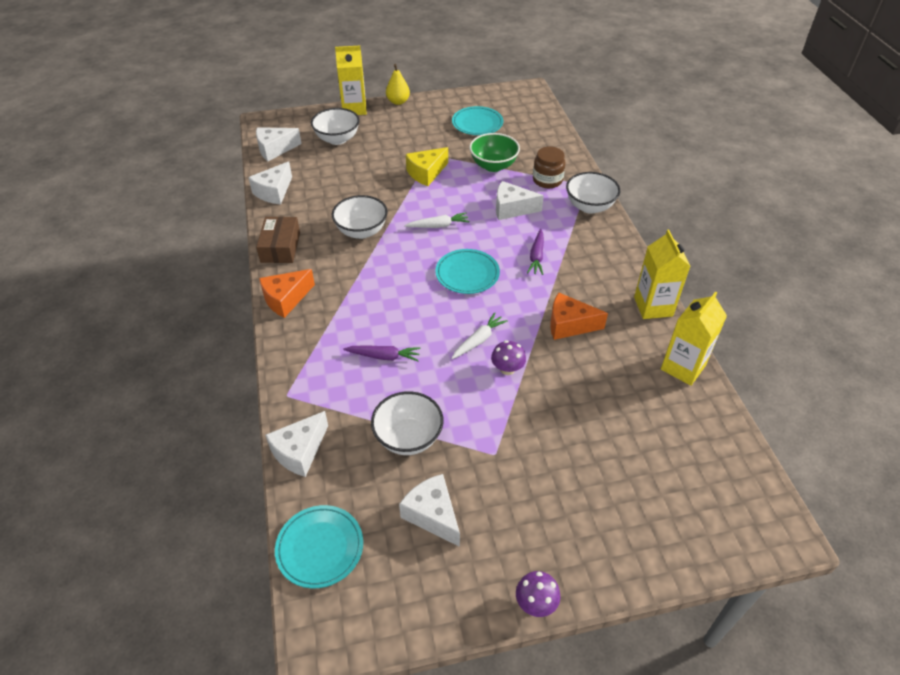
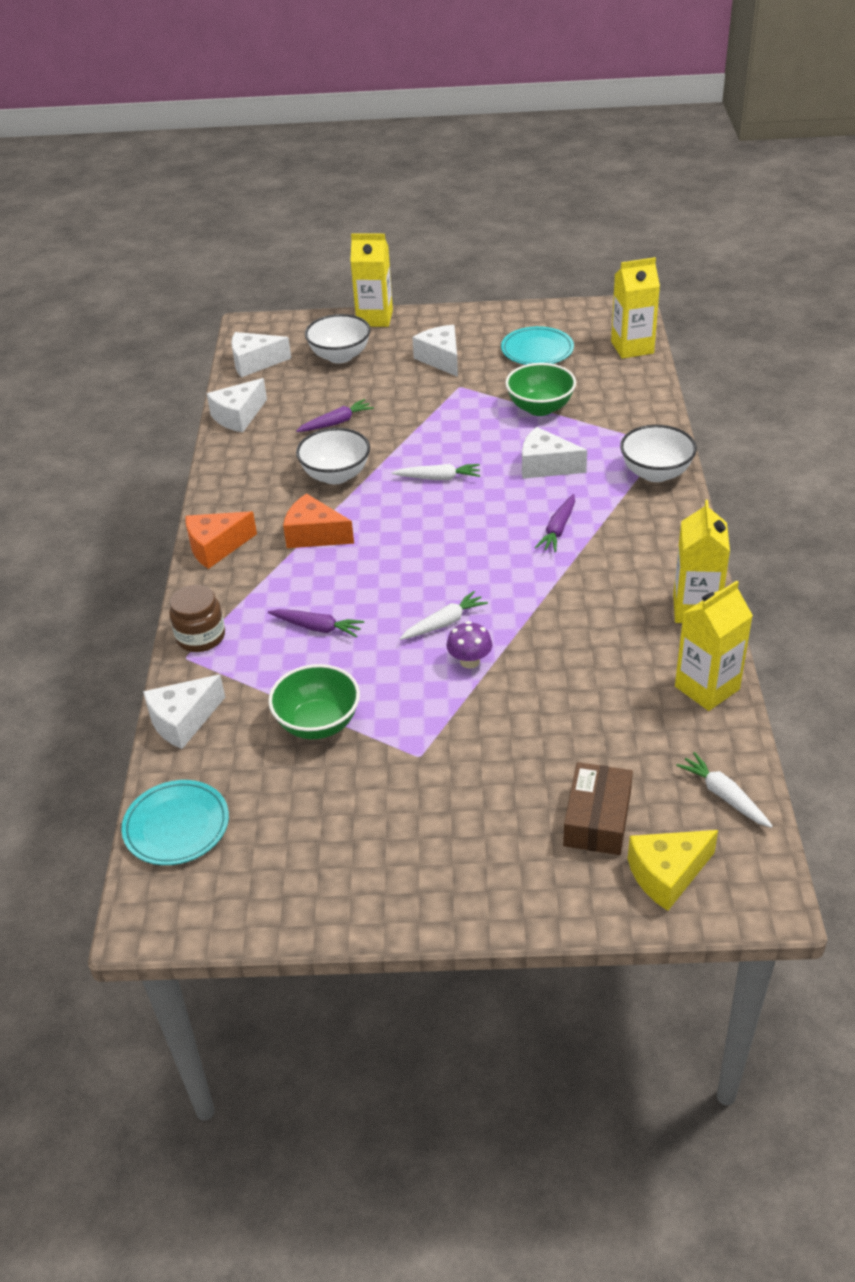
camera: 15 degrees right, 5 degrees down
brown box [256,217,300,263] -> brown box moved to [563,762,633,855]
white bowl [371,391,443,455] -> green bowl [268,664,360,739]
yellow pear [386,64,410,105] -> none
white cheese [399,474,460,547] -> white cheese moved to [412,325,458,377]
yellow cheese [406,147,448,186] -> yellow cheese moved to [628,830,718,911]
turquoise plate [435,249,500,294] -> none
purple mushroom [516,571,561,617] -> none
brown jar [533,147,566,188] -> brown jar moved to [169,585,225,652]
orange cheese [550,292,608,340] -> orange cheese moved to [283,493,354,548]
none -> purple carrot [296,399,374,432]
none -> yellow carton [611,257,660,359]
none -> white carrot [676,752,773,828]

